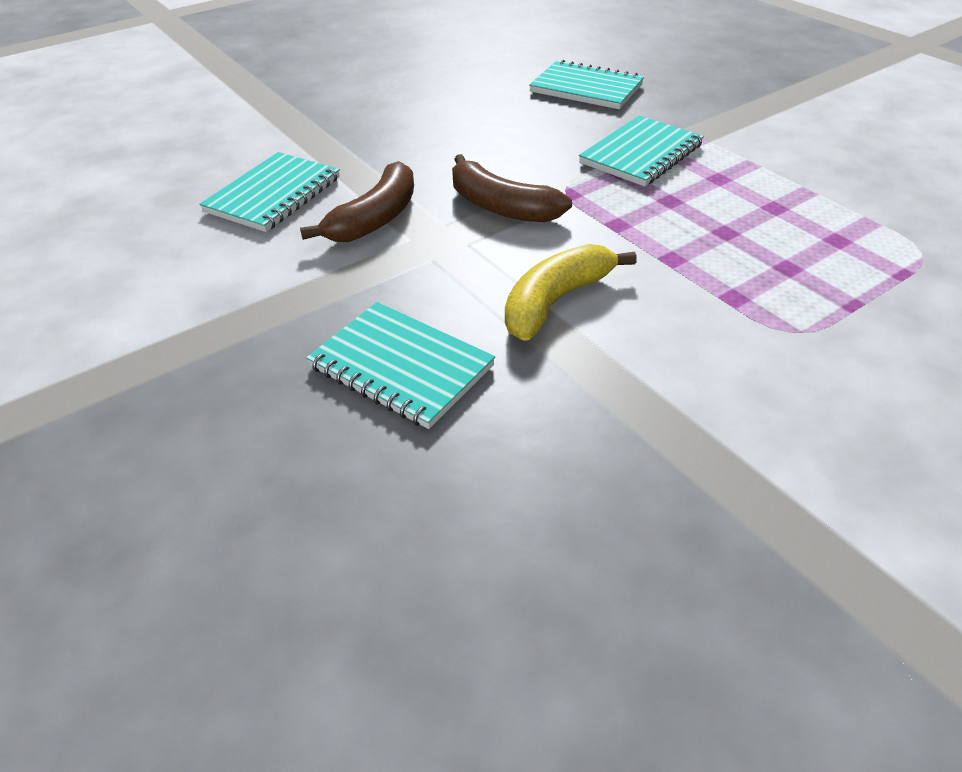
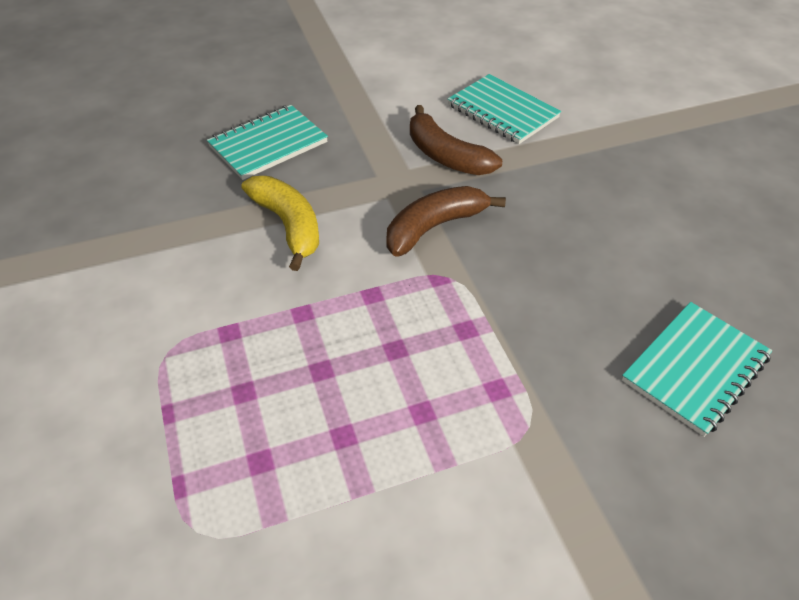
camera: 105 degrees right, 5 degrees up
turquoise notebook [579,115,704,187] -> none

